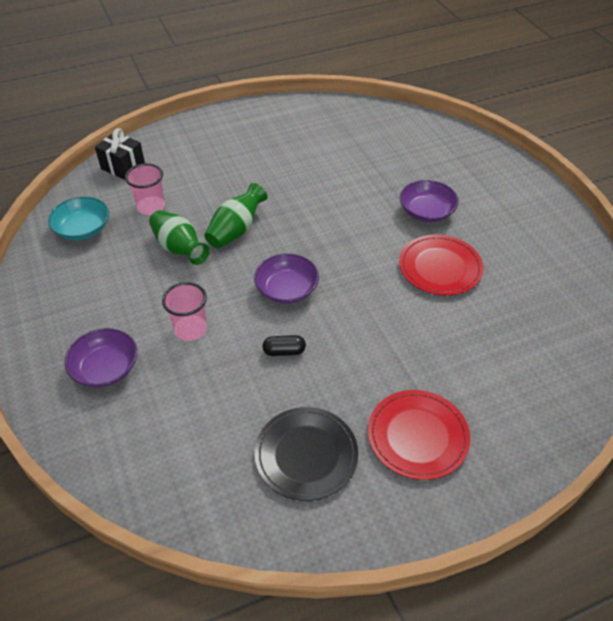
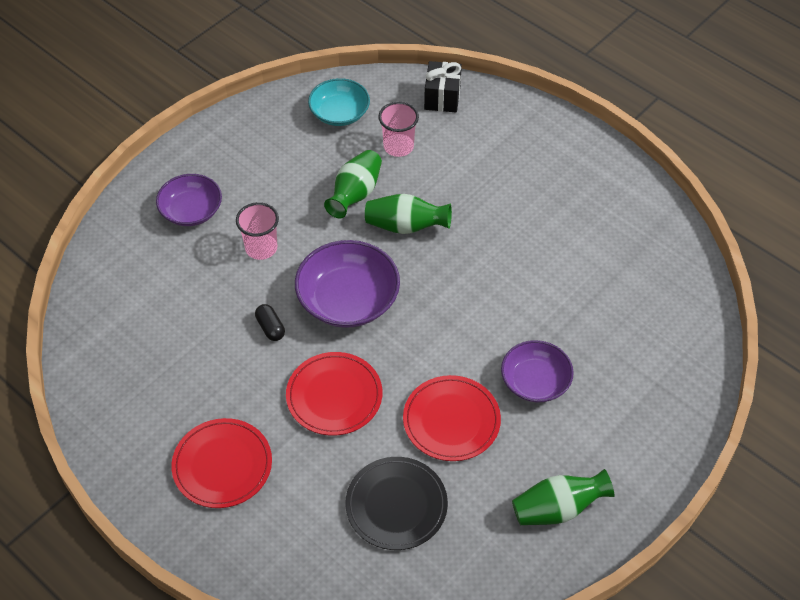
camera: 65 degrees right, 5 degrees up
purple bowl [254,253,319,304] -> purple bowl [295,240,400,328], size x1.52
black plate [254,407,358,501] -> black plate moved to [345,457,448,550]
none -> red plate [286,352,382,436]
none -> green vase [512,469,614,525]

